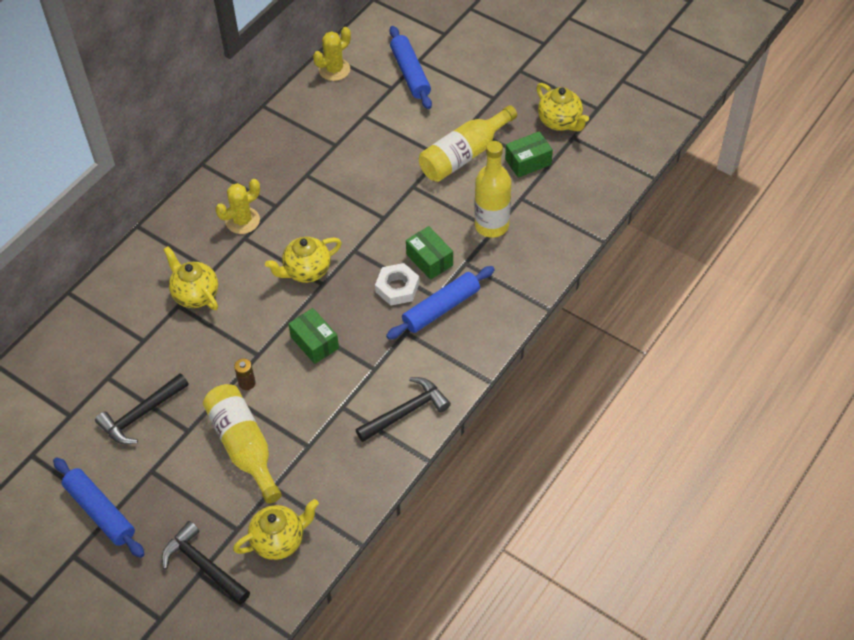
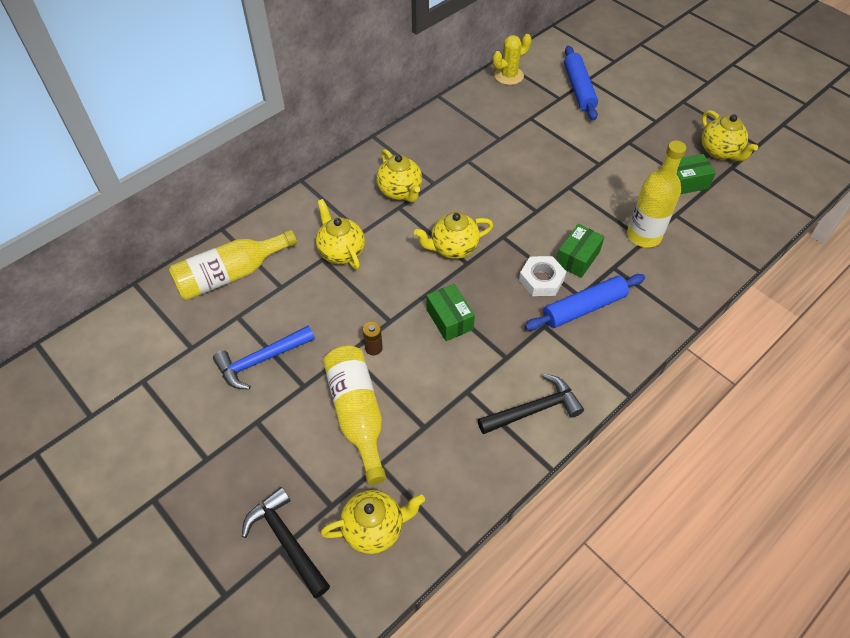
camera: 10 degrees right, 0 degrees up
blue rolling pin [53,458,144,558] -> none
black hammer [95,373,189,444] -> blue hammer [213,326,315,390]
yellow cactus [215,179,260,234] -> yellow teapot [376,149,422,202]
green box [406,226,453,280] -> green box turned 60 degrees clockwise [556,224,605,278]
yellow bottle [419,105,517,182] -> yellow bottle moved to [169,230,297,300]

